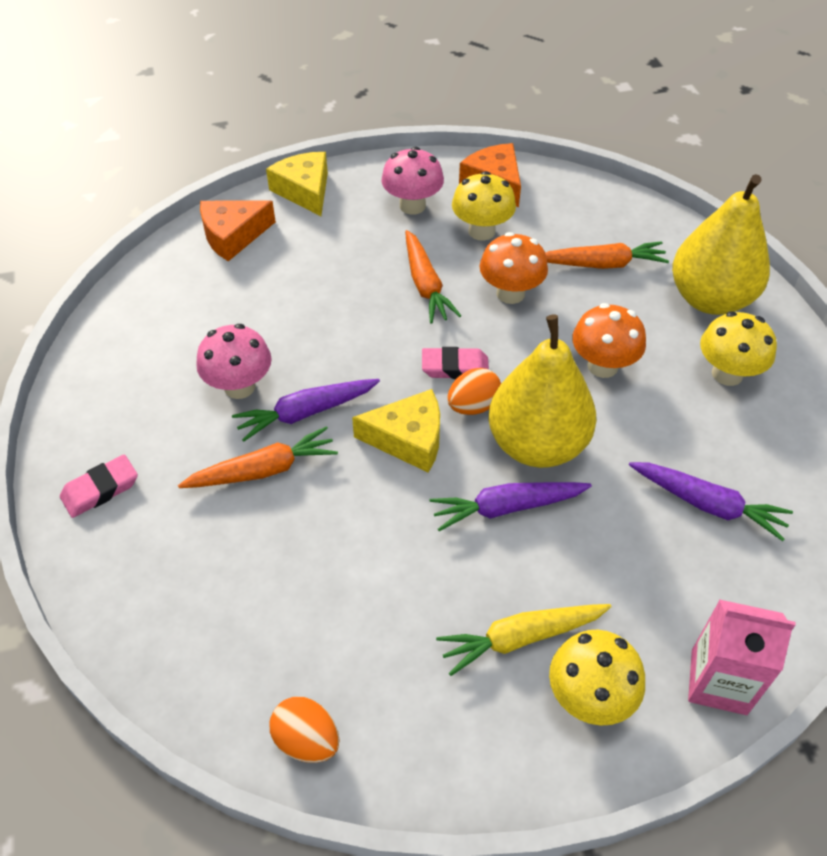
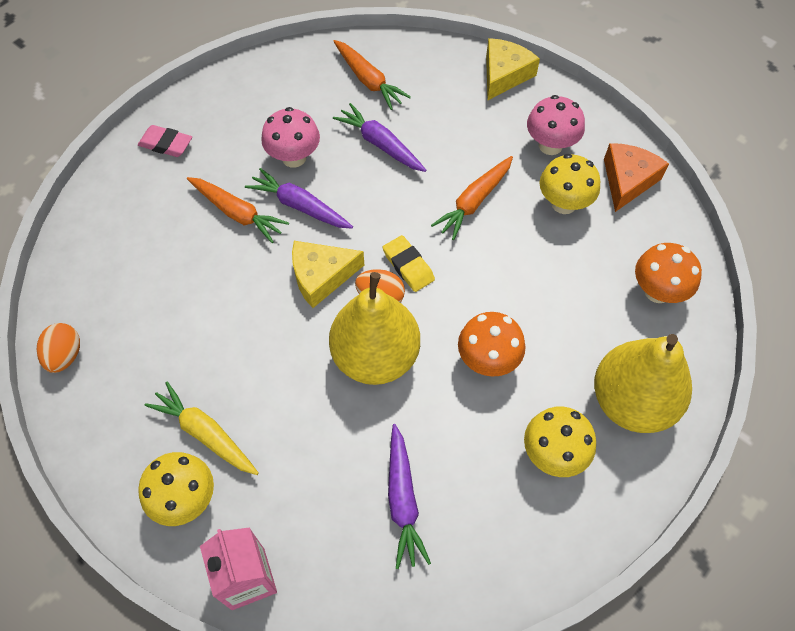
camera: 55 degrees right, 10 degrees up
orange cheese [200,201,276,261] -> none
yellow cheese [352,389,440,473] -> yellow cheese turned 105 degrees clockwise [292,241,364,308]
pink eraser [422,347,489,379] -> yellow eraser [383,235,435,292]
purple carrot [429,482,592,531] -> purple carrot moved to [333,103,426,172]
orange mushroom [479,232,548,304] -> orange mushroom moved to [635,243,702,303]
orange carrot [545,241,669,269] -> orange carrot moved to [333,40,411,110]

